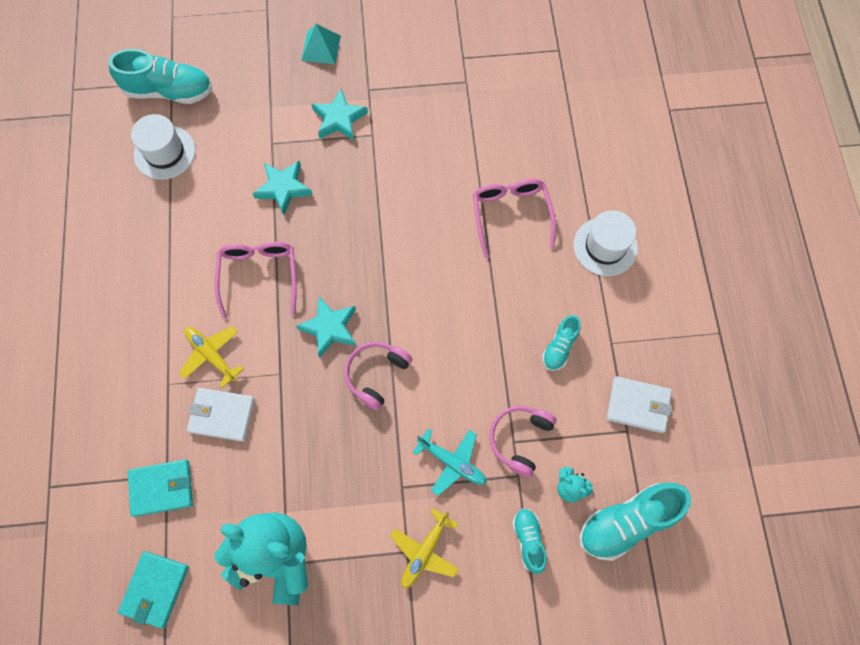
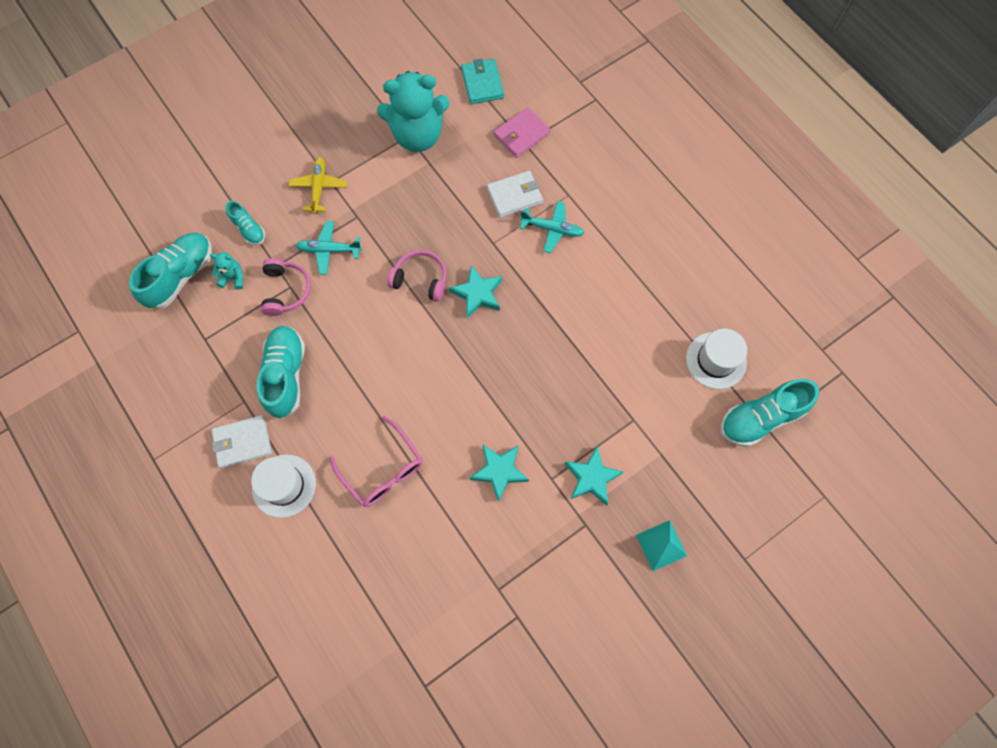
camera: 150 degrees right, 0 degrees up
turquoise wallet [128,459,193,517] -> pink wallet [494,107,550,158]
yellow plane [179,326,244,388] -> turquoise plane [520,201,584,253]
pink glasses [215,242,297,319] -> none
turquoise star [253,161,313,215] -> turquoise star moved to [470,444,529,502]
pink headphones [344,342,412,411] -> pink headphones turned 75 degrees counterclockwise [387,250,446,301]
turquoise shoe [542,315,581,371] -> turquoise shoe [257,326,305,419], size x1.81
white wallet [607,376,672,433] -> white wallet moved to [211,415,272,468]

